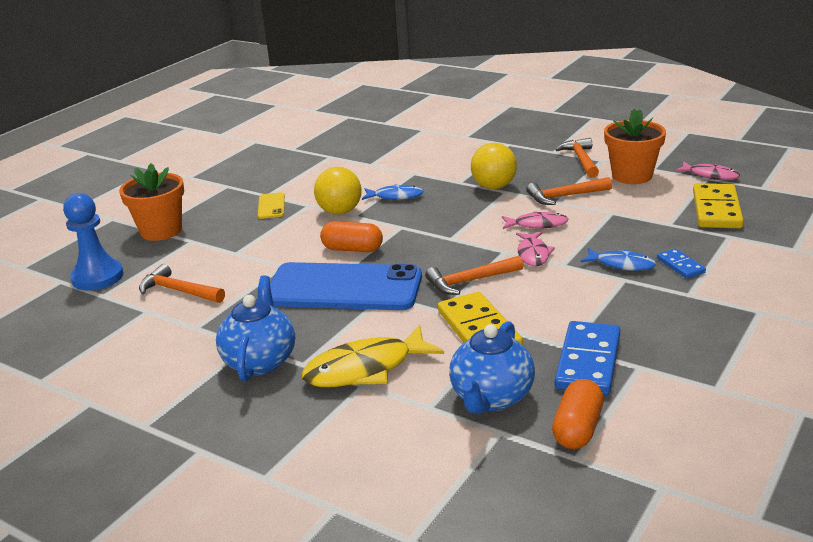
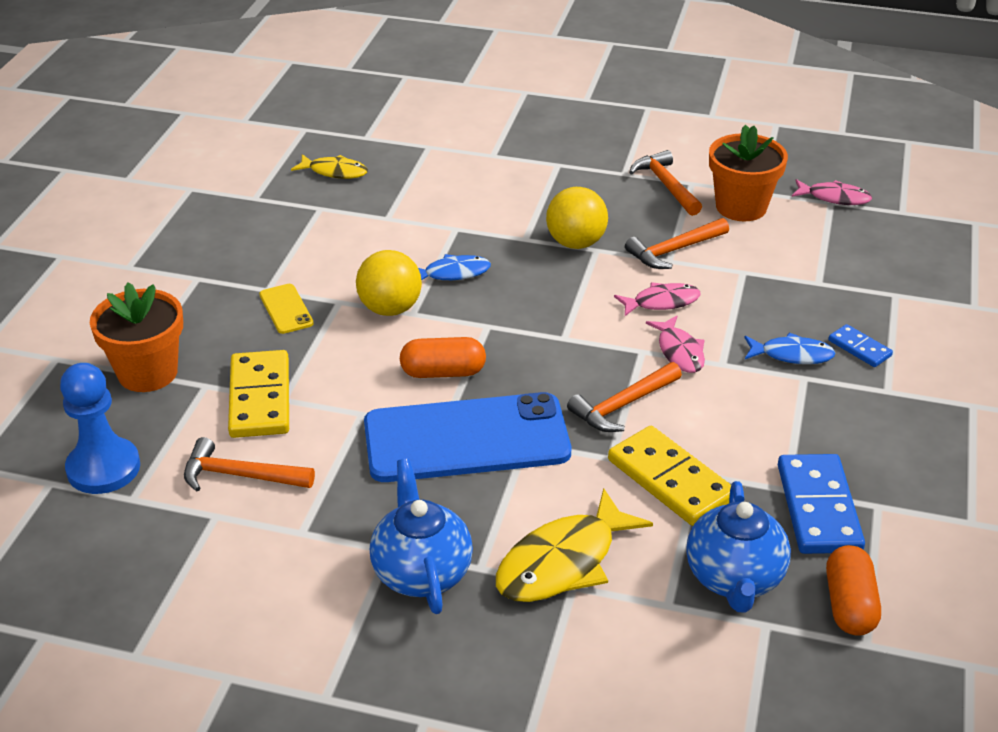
camera: 20 degrees left, 10 degrees up
yellow domino [693,183,744,228] -> yellow domino moved to [228,350,289,438]
none -> yellow fish [291,154,368,179]

